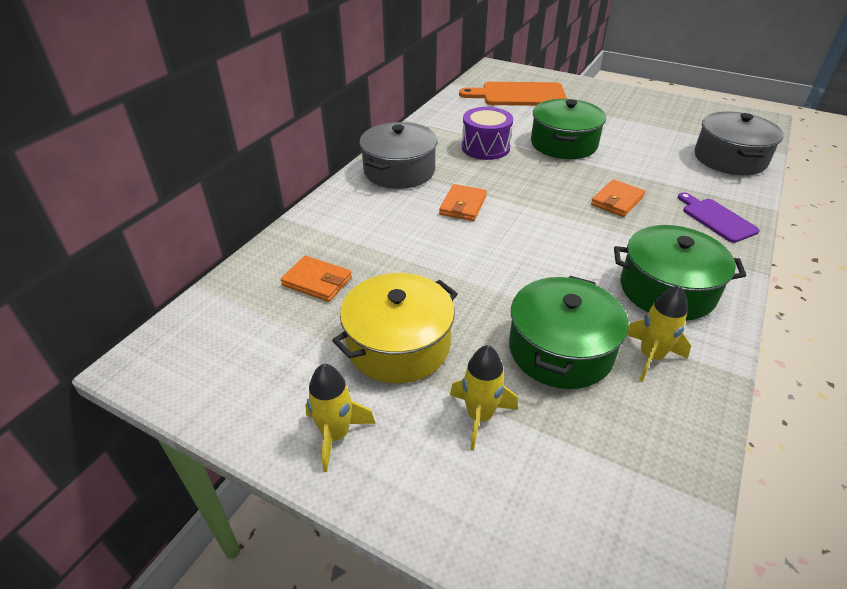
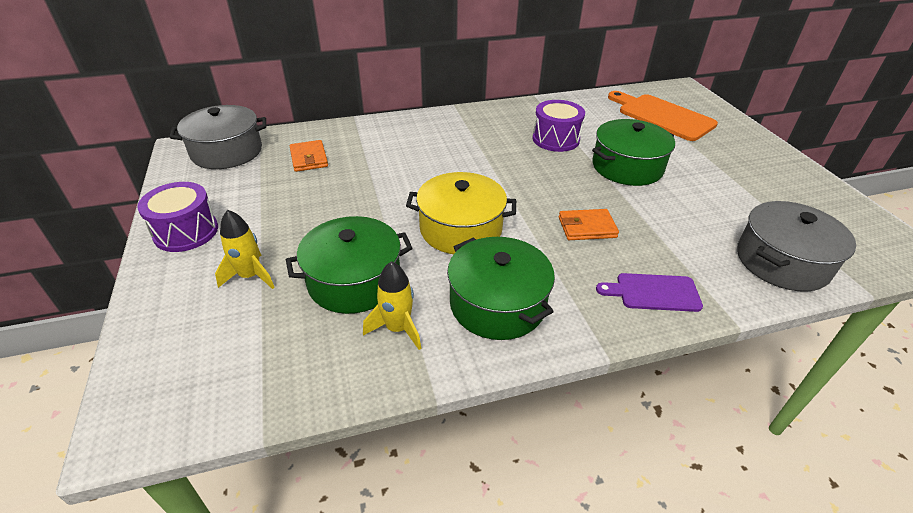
camera: 45 degrees right, 0 degrees up
yellow rocket [305,364,376,472] -> purple drum [137,182,218,252]
yellow pot [332,273,458,383] -> yellow pot moved to [406,172,516,254]
grey pot [359,122,437,189] -> grey pot moved to [169,105,266,169]
orange wallet [439,184,487,221] -> none
purple cutting board [678,192,760,243] -> purple cutting board turned 105 degrees counterclockwise [596,273,703,312]

